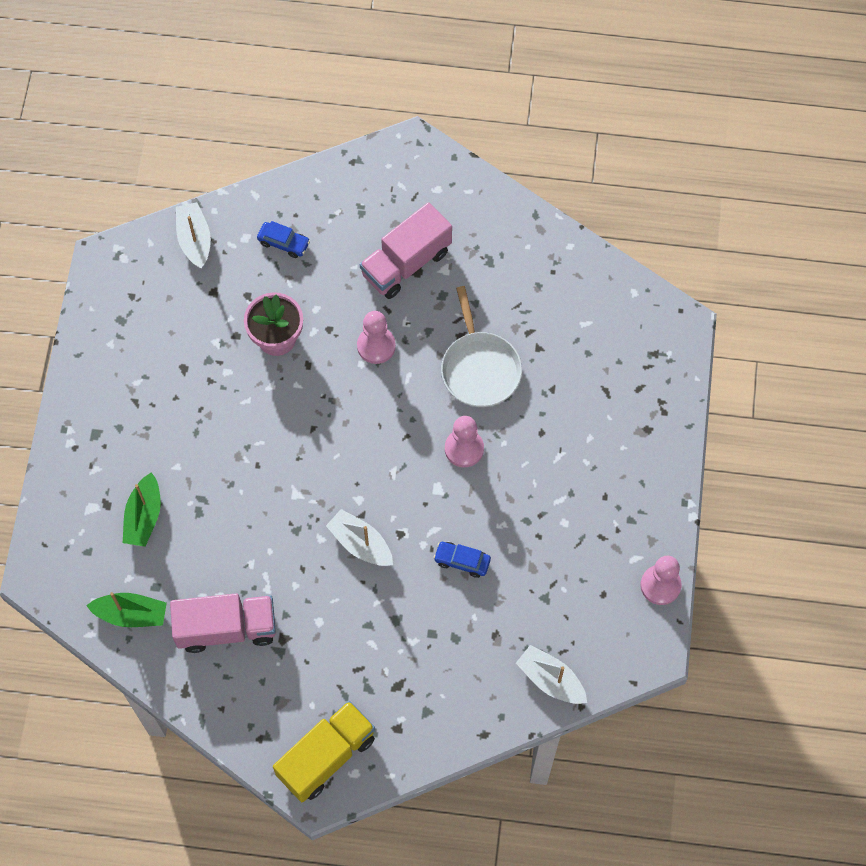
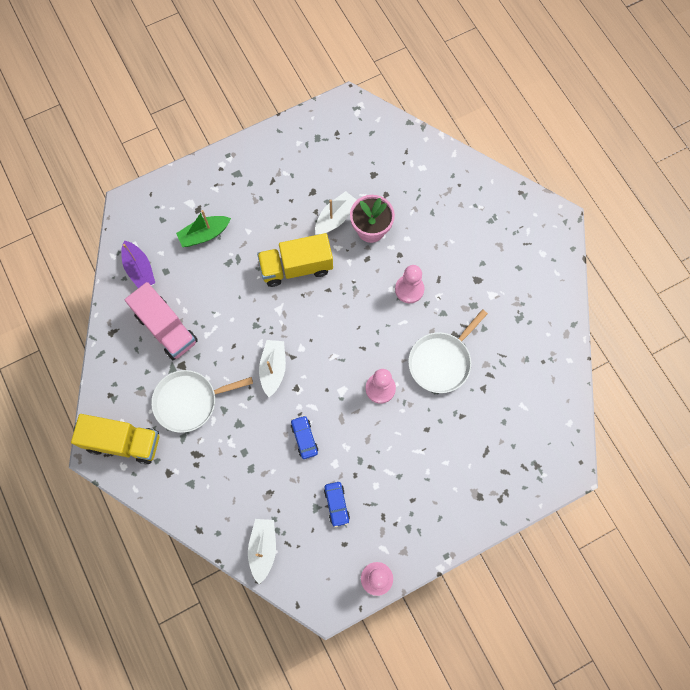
camera: 55 degrees right, 5 degrees up
green boat [86,592,167,627] -> purple boat [121,240,155,288]
white boat [176,202,211,269] -> white boat moved to [315,191,357,235]
blue car [257,221,310,258] -> blue car moved to [324,482,350,527]
pink truck [360,202,452,299] -> none
none -> white pan [151,370,253,433]
none -> yellow truck [257,233,333,287]

